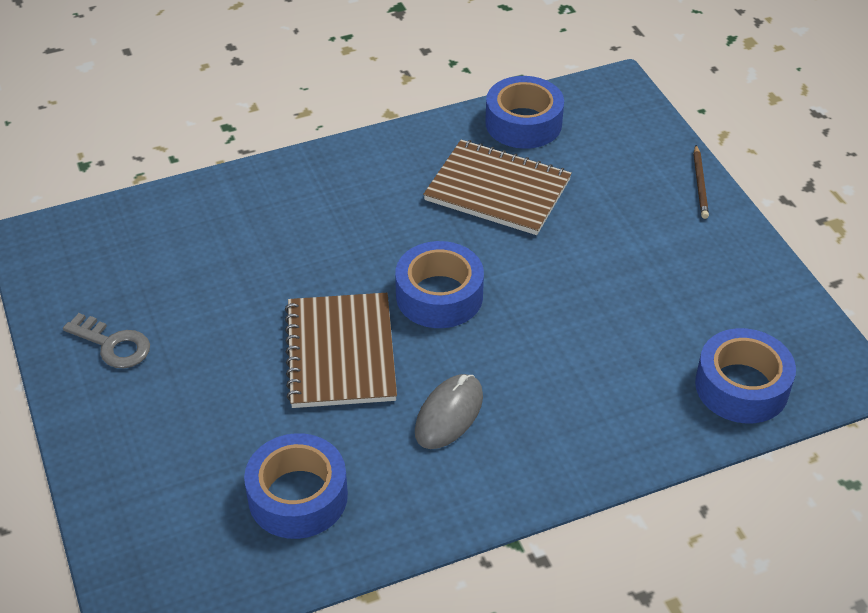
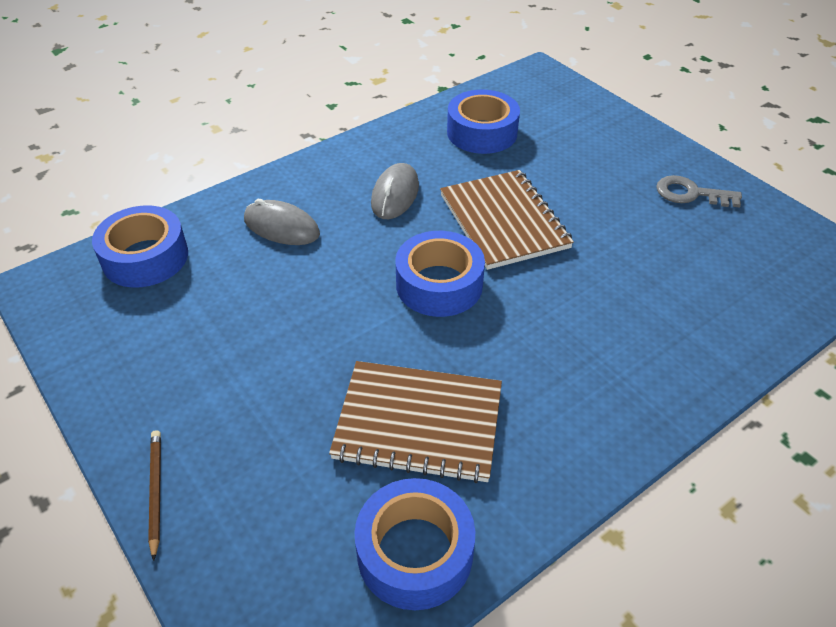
camera: 165 degrees right, 0 degrees up
none -> grey mouse [244,199,320,245]

